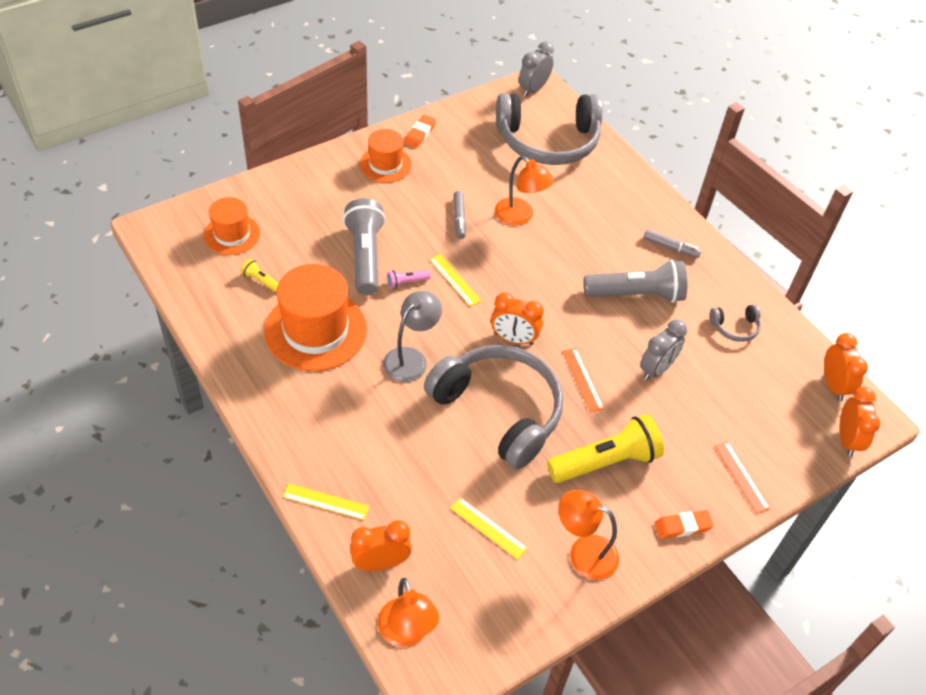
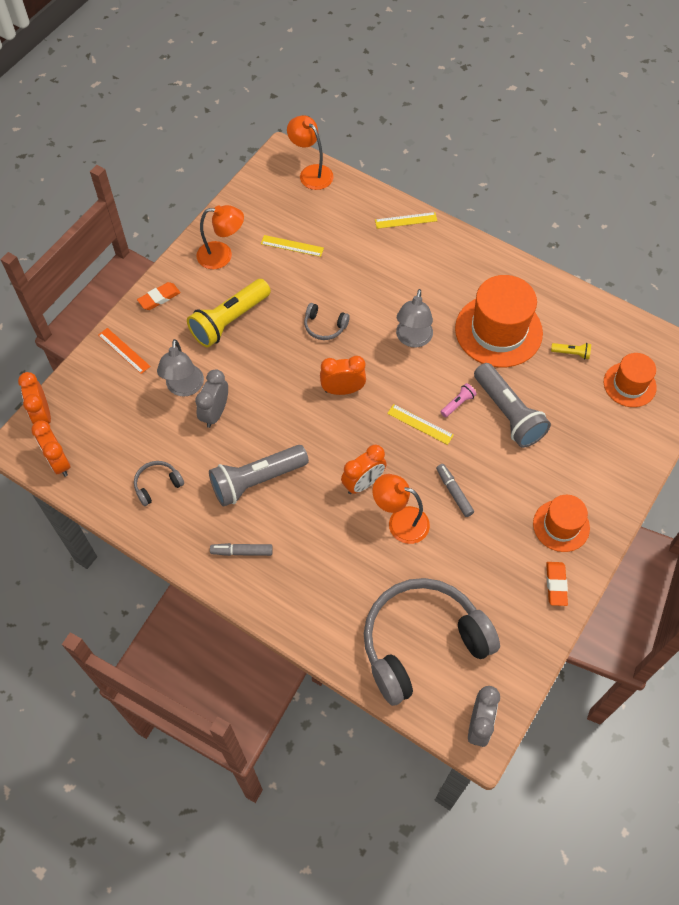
camera: 160 degrees right, 10 degrees up
orange clock [350,520,412,571] -> orange clock moved to [341,445,387,494]
grey headphones [424,345,563,469] -> grey headphones [304,303,350,340], size x0.41
orange ruler [563,348,604,413] -> none
none -> grey lamp [157,339,204,397]

